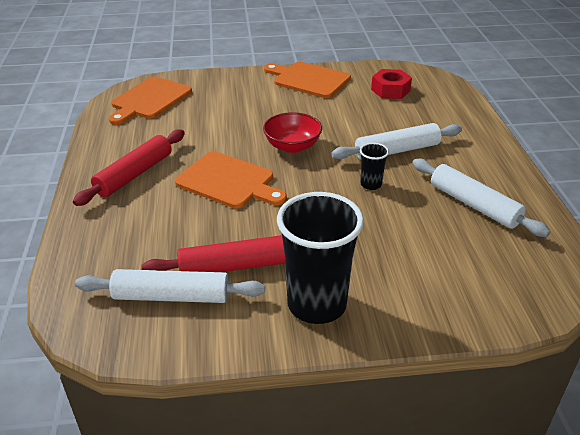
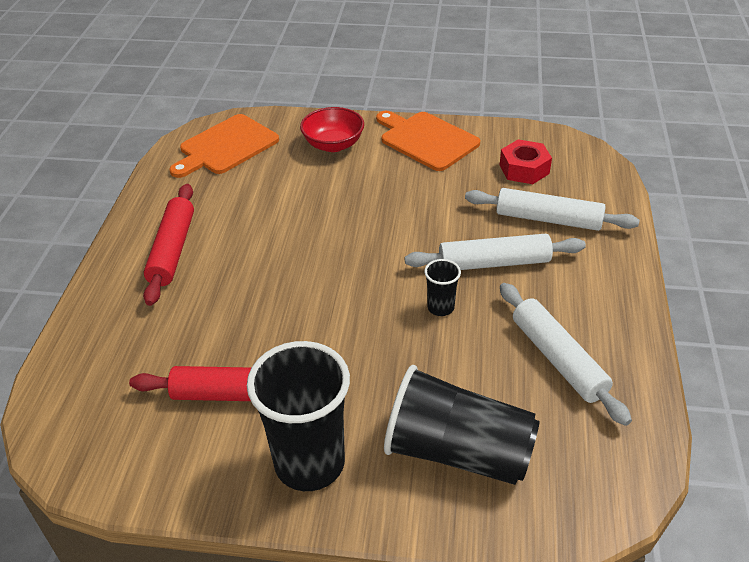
camera: 15 degrees right, 5 degrees up
red rolling pin [73,130,185,206] -> red rolling pin turned 45 degrees counterclockwise [143,184,194,306]
white rolling pin [75,269,265,303] -> white rolling pin moved to [465,188,640,231]
orange cutting board [175,151,287,209] -> none
red bowl [263,112,322,153] -> red bowl moved to [300,107,364,152]
none -> black cup [384,365,540,485]

